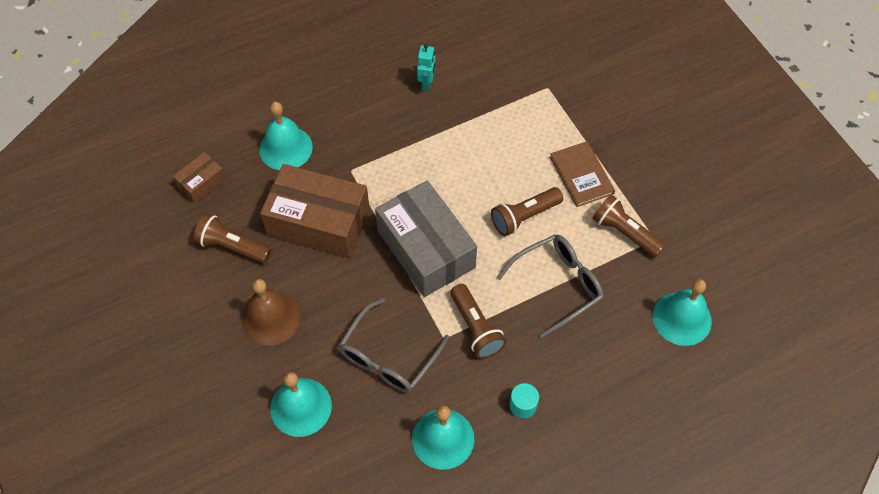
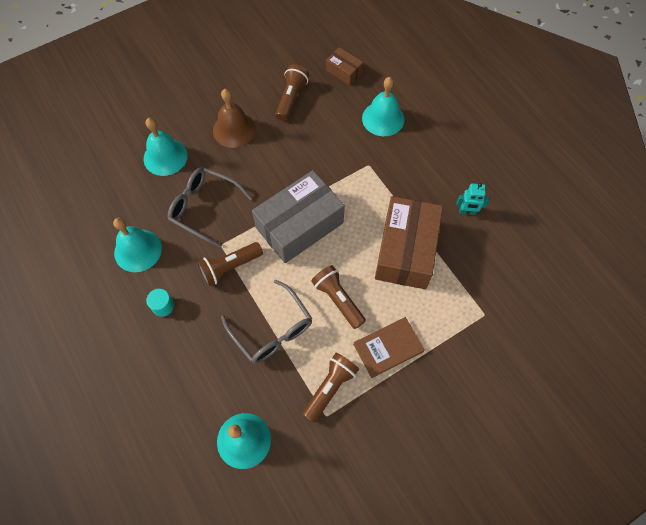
camera: 85 degrees right, 5 degrees up
brown box [260,164,370,258] -> brown box moved to [375,196,443,289]

